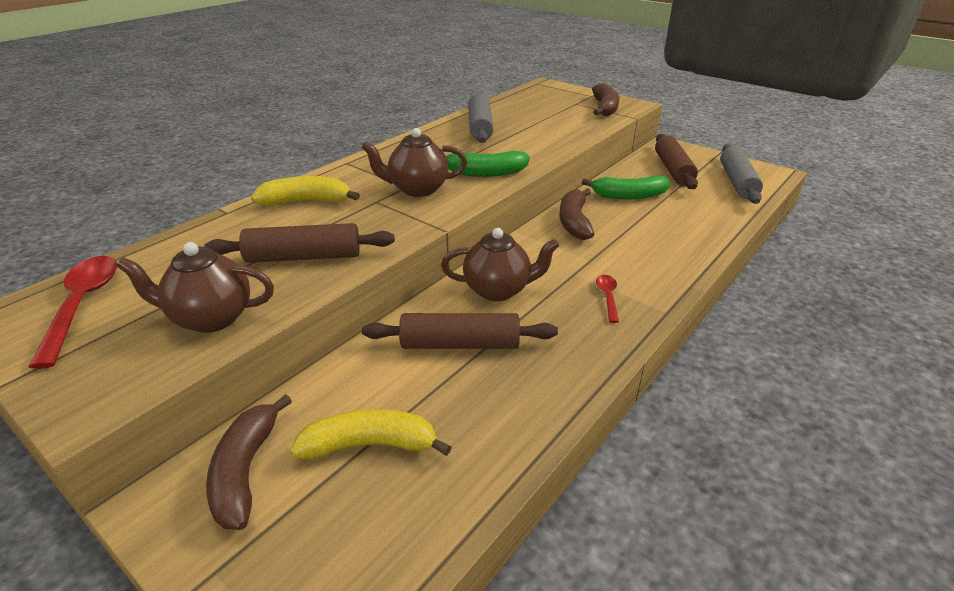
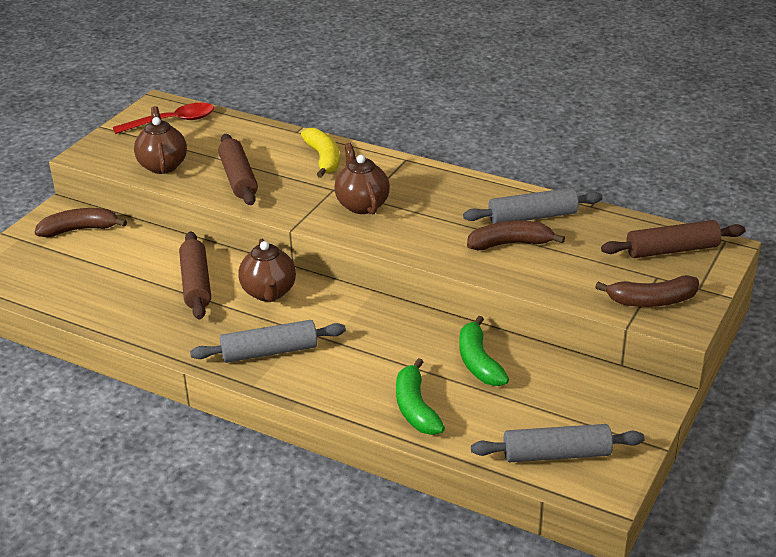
camera: 80 degrees right, 0 degrees up
yellow banana [290,409,451,460] -> none
green banana [446,151,530,177] -> green banana moved to [396,358,445,435]
brown banana [560,188,594,240] -> brown banana moved to [467,221,565,250]
red spoon [596,275,619,323] -> grey rolling pin [190,320,346,363]
brown rolling pin [655,134,698,189] -> brown rolling pin moved to [601,220,746,258]

